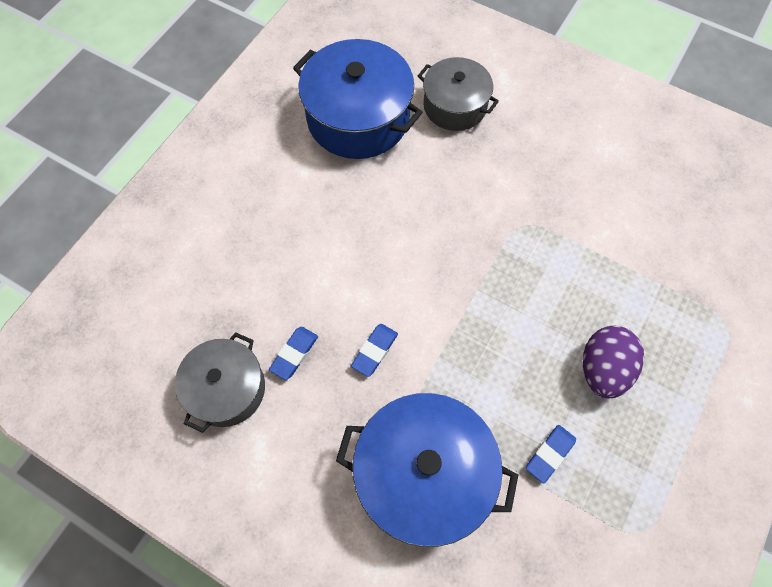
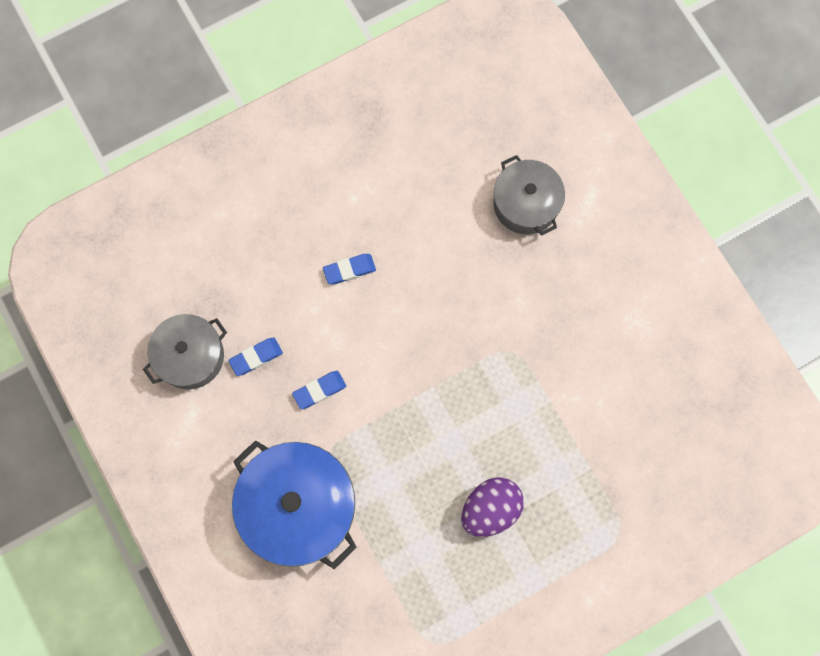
camera: 30 degrees right, 10 degrees up
blue pot [293,39,423,159] -> none
blue eraser [526,425,576,484] -> blue eraser moved to [323,254,376,284]

